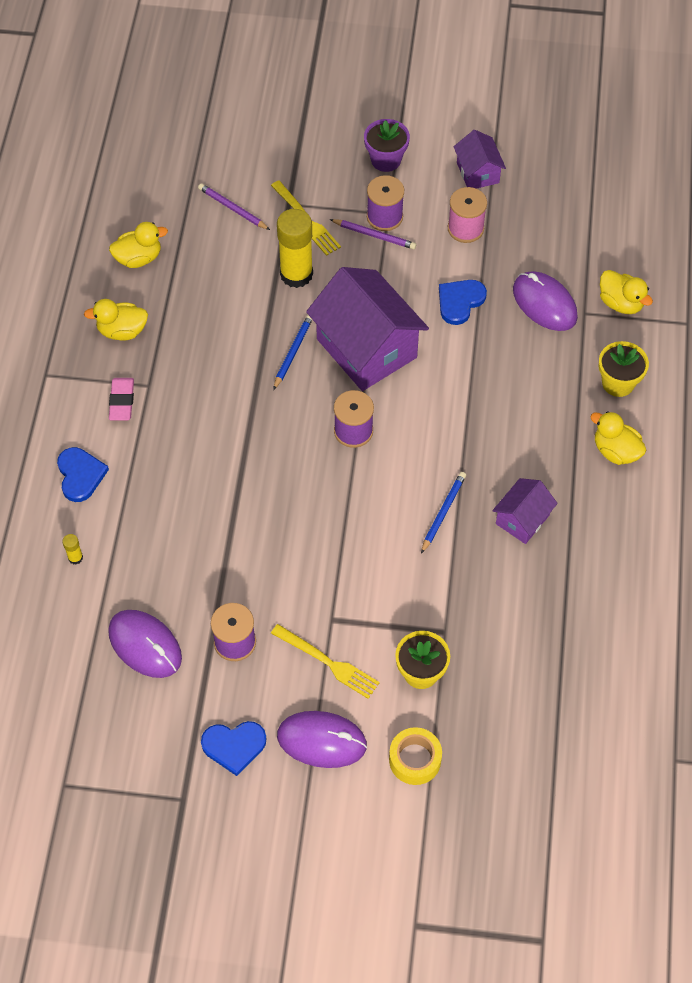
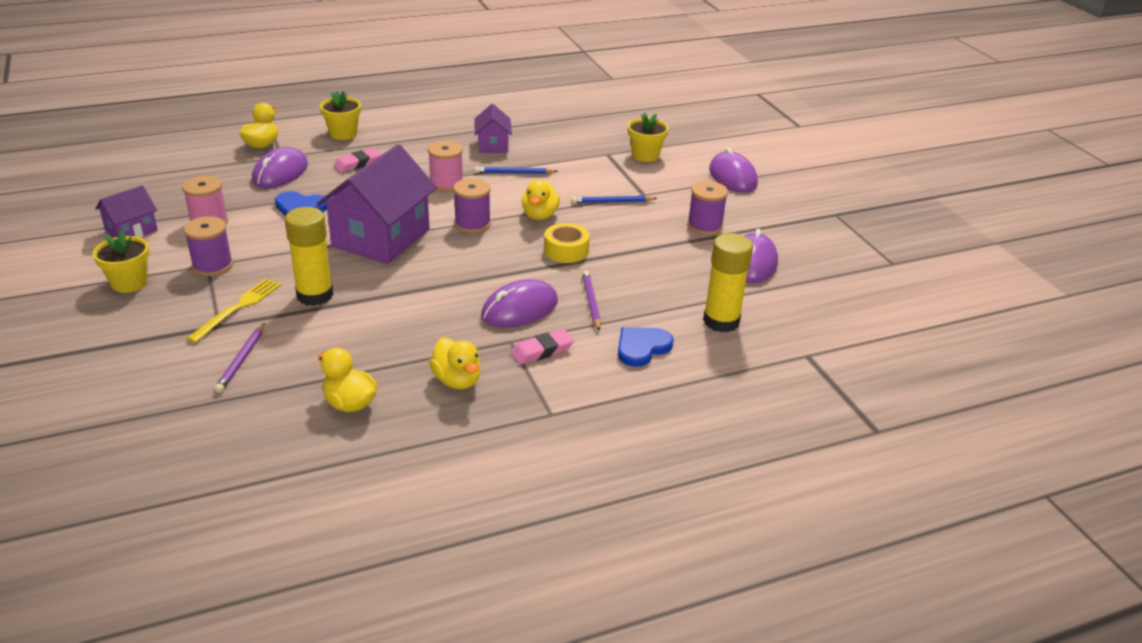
camera: 120 degrees left, 25 degrees down
yellow glue stick [62,534,83,565] -> yellow glue stick [703,233,753,332], size x2.43
blue heart [201,721,267,776] -> none
yellow fork [271,624,380,699] -> none
blue pencil [273,315,312,390] -> blue pencil moved to [571,196,657,204]
purple pencil [330,219,416,249] -> purple pencil moved to [582,270,601,330]
purple flower pot [364,119,410,172] -> yellow flower pot [93,230,149,293]
yellow tape [389,727,442,785] -> yellow tape moved to [544,223,590,263]
purple house [492,478,558,544] -> purple house turned 75 degrees clockwise [474,104,512,153]
yellow duck [590,411,646,465] -> yellow duck moved to [522,180,560,220]
none -> pink eraser [333,148,382,173]
none -> pink spool [428,141,463,192]
none -> purple mouse [481,279,558,328]

